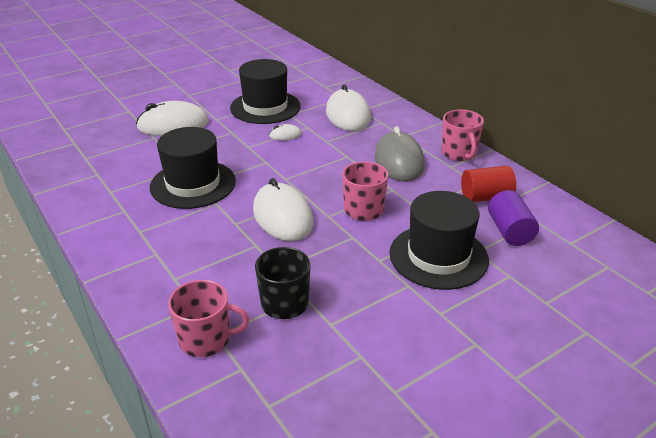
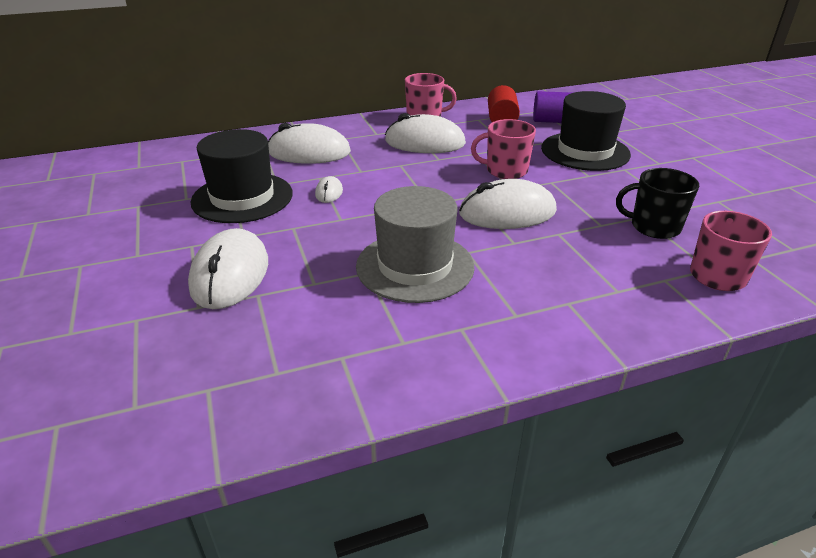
camera: 75 degrees left, 0 degrees up
black hat [150,127,236,209] -> grey hat [356,186,475,303]
grey mouse [375,126,425,182] -> white mouse [385,113,466,153]

